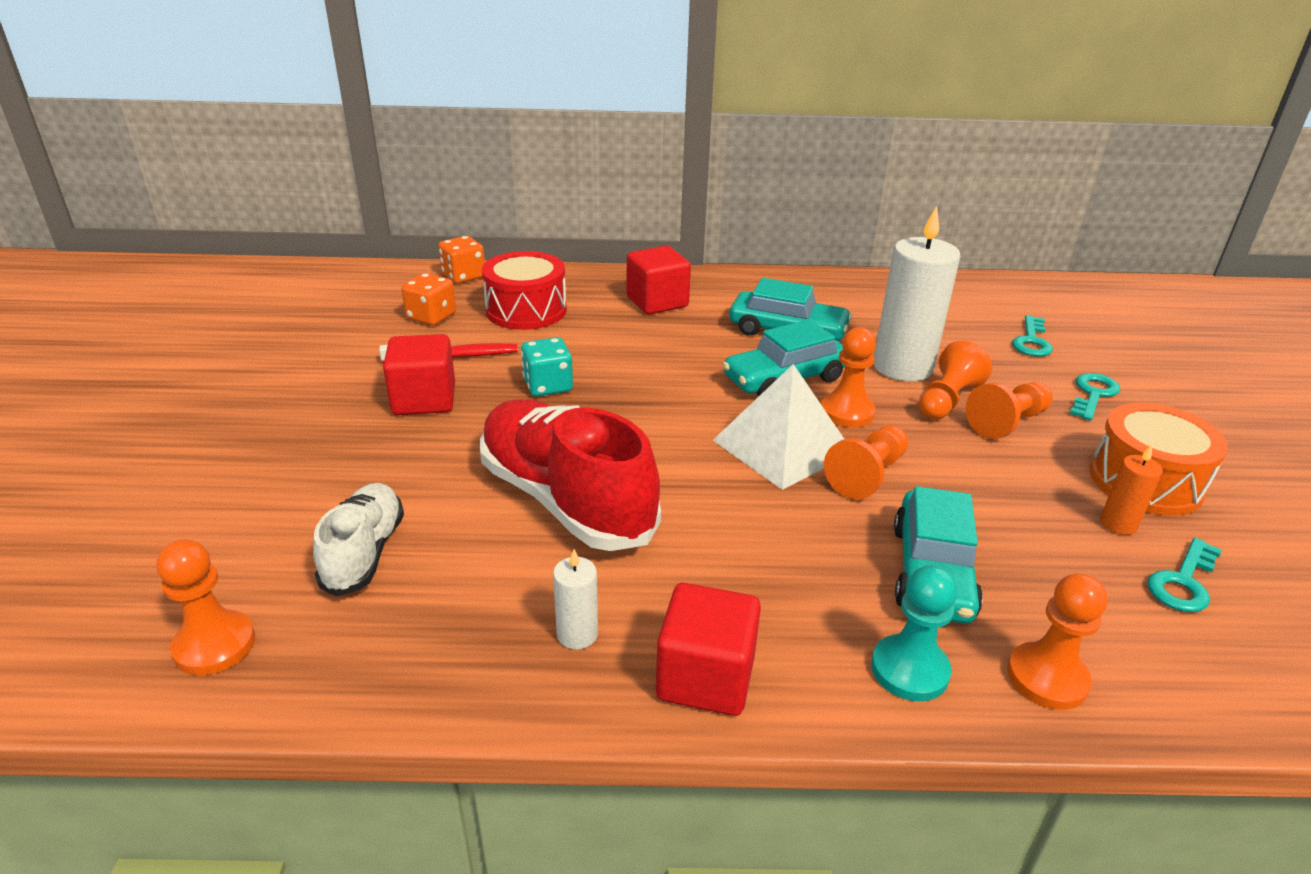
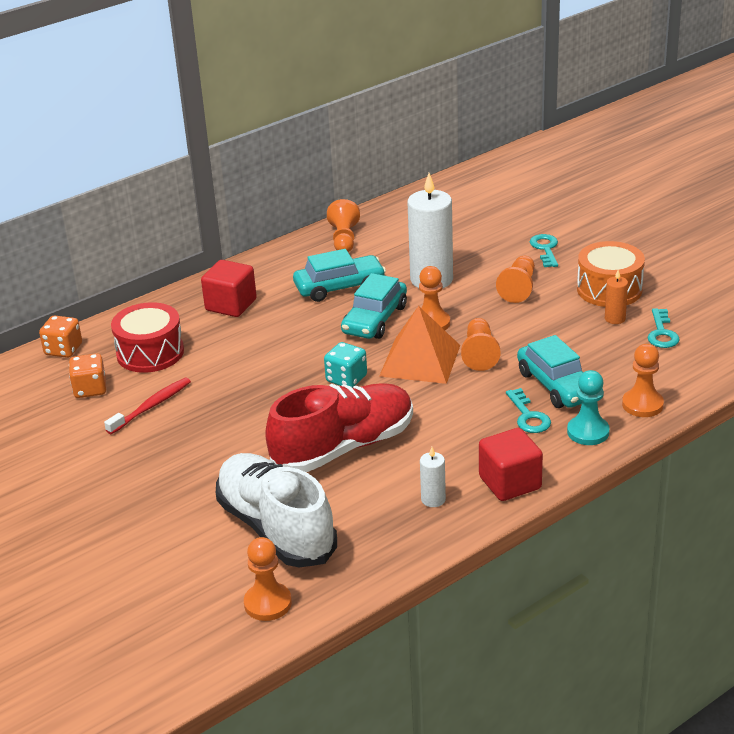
camera: 35 degrees left, 0 degrees up
white shoe [313,483,404,597] -> white shoe [216,453,337,567], size x1.77
red cube [383,334,455,415] -> none
red shoe [480,399,661,551] -> red shoe turned 135 degrees clockwise [265,383,413,472]
turquoise dice [521,337,573,397] -> turquoise dice moved to [324,342,367,388]
white pyramid [713,364,844,490] -> orange pyramid [380,306,460,384]
orange pawn [919,341,992,420] -> orange pawn moved to [327,199,360,252]
turquoise key [1012,315,1053,357] -> turquoise key moved to [506,388,551,433]

